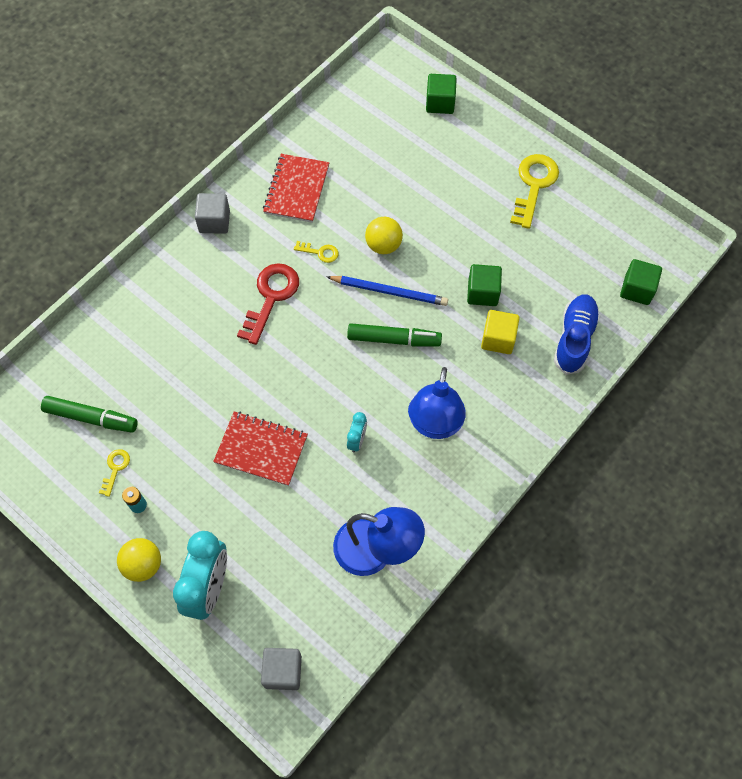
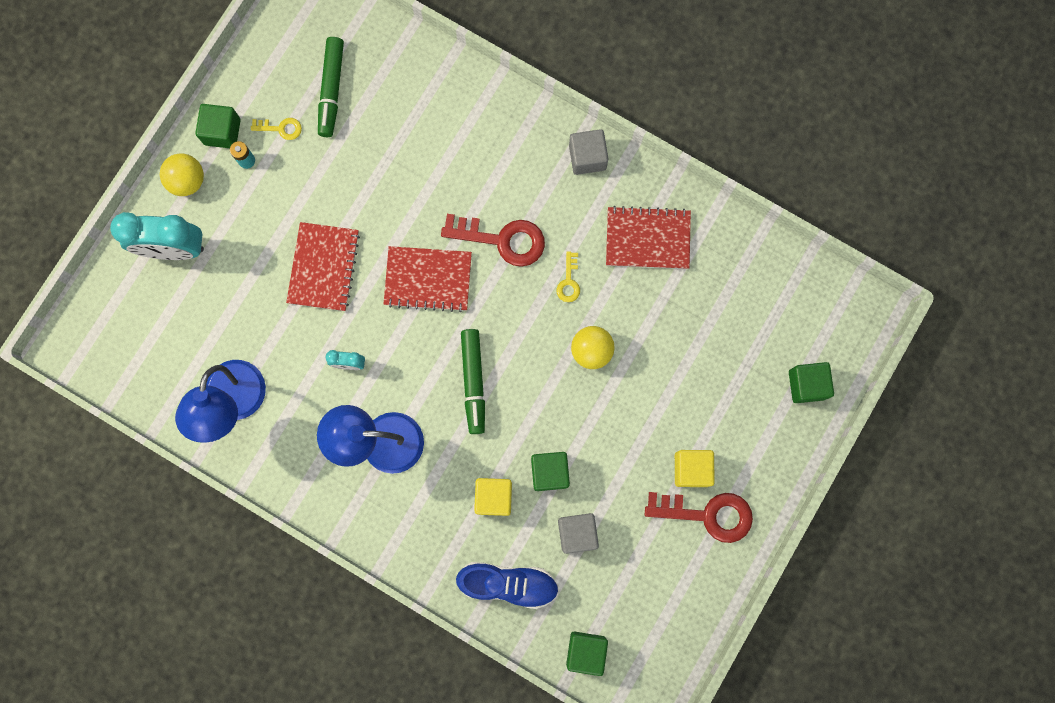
camera: 80 degrees right, 15 degrees up
grey cube [261,648,302,690] -> grey cube moved to [558,513,599,554]
blue pencil [326,276,448,306] -> none
yellow key [510,154,559,229] -> red key [645,492,753,543]
none -> green cube [195,104,241,148]
none -> red notebook [384,246,472,312]
none -> yellow cube [675,450,715,487]

